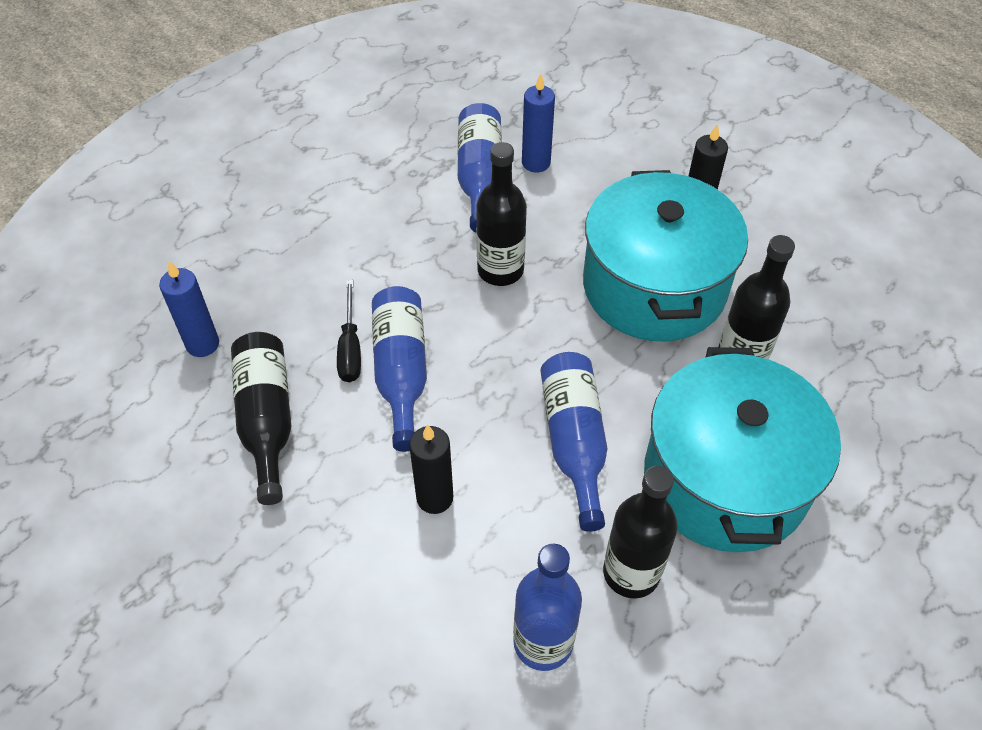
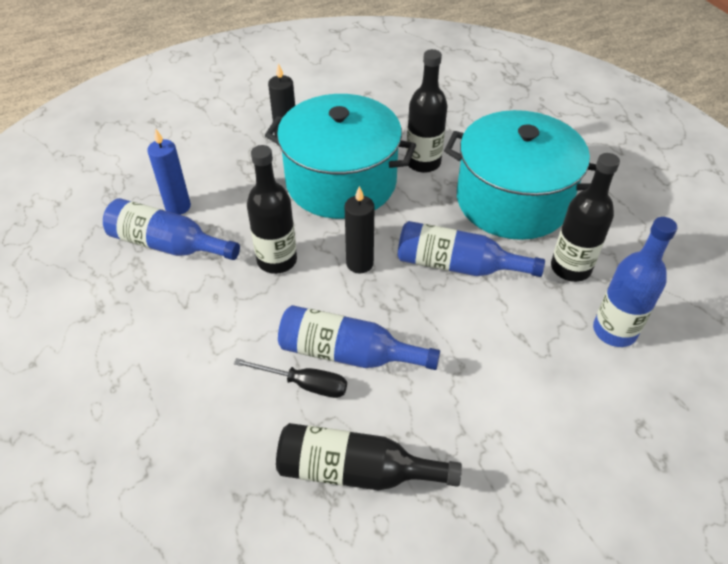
camera: 70 degrees left, 5 degrees down
blue candle [159,261,219,357] -> none
black candle [409,424,453,514] -> black candle moved to [345,186,375,273]

